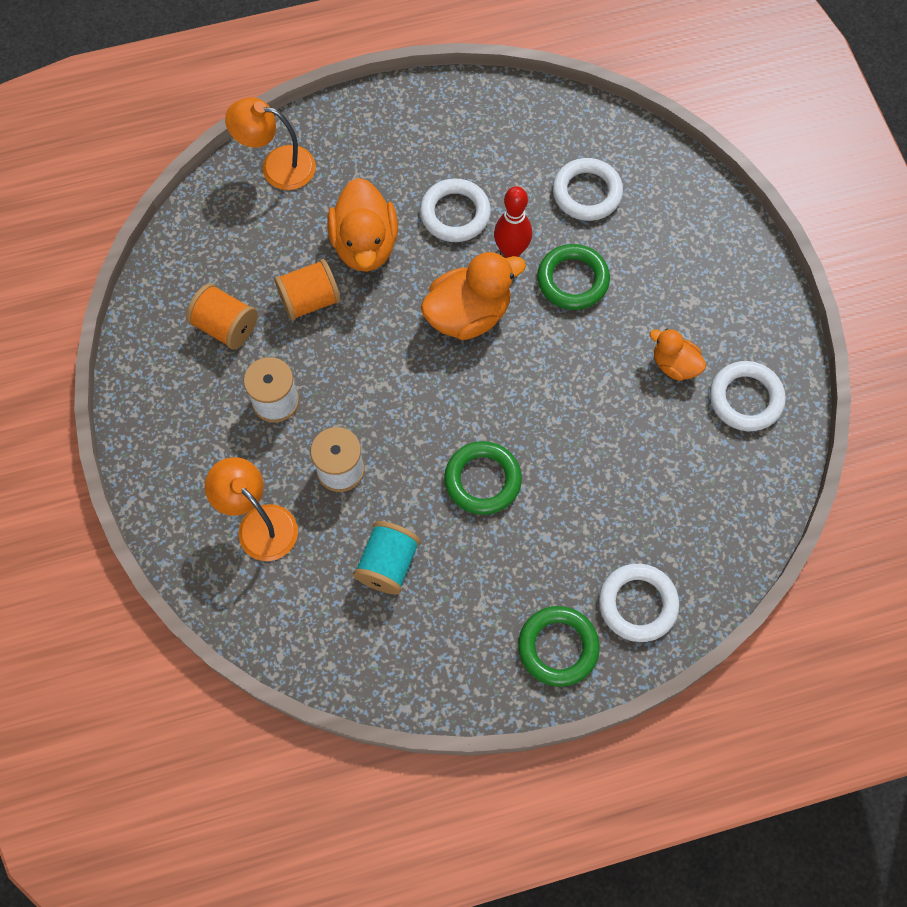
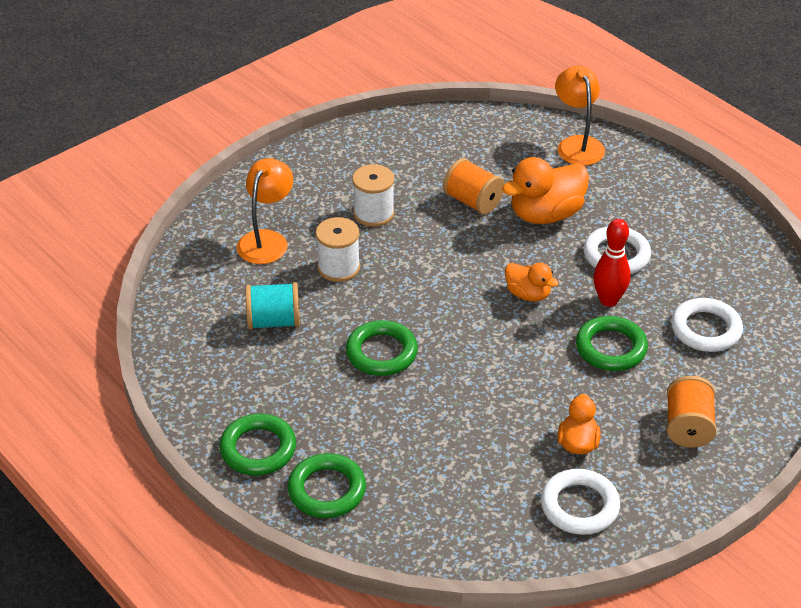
camera: 65 degrees right, 25 degrees down
orange spool [186,283,258,349] -> orange spool moved to [667,376,717,448]
orange duck [421,251,526,340] -> orange duck [505,263,559,301], size x0.57
white ring [599,564,679,642] -> green ring [288,453,366,518]

